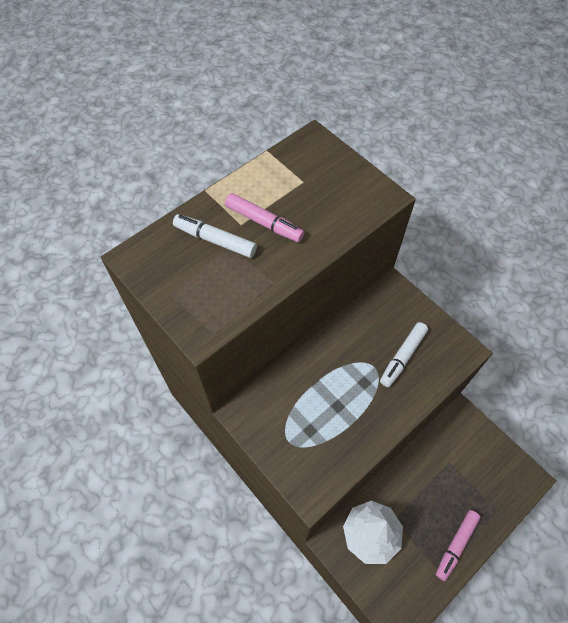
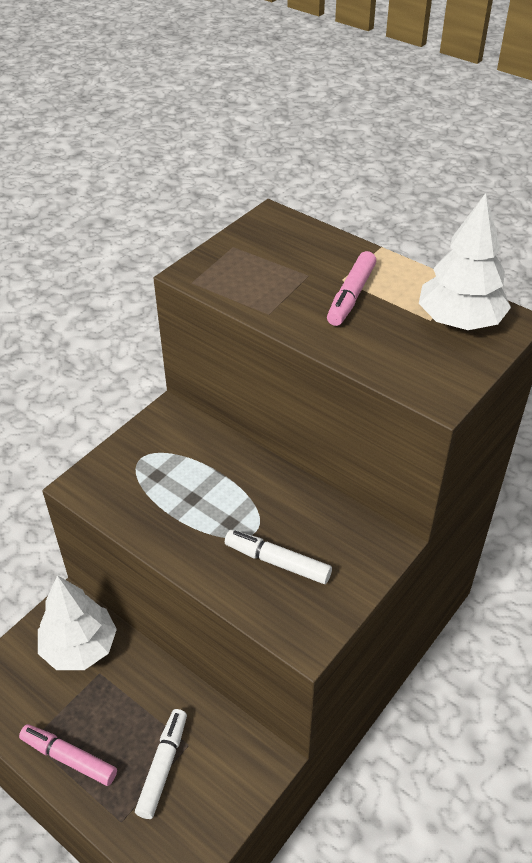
camera: 80 degrees right, 15 degrees down
white marker [173,214,257,258] -> white marker moved to [135,709,187,819]
none -> white tree [419,193,511,330]

